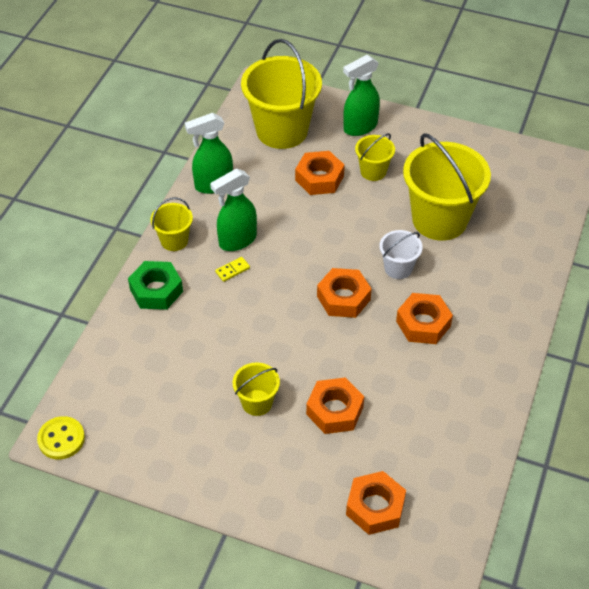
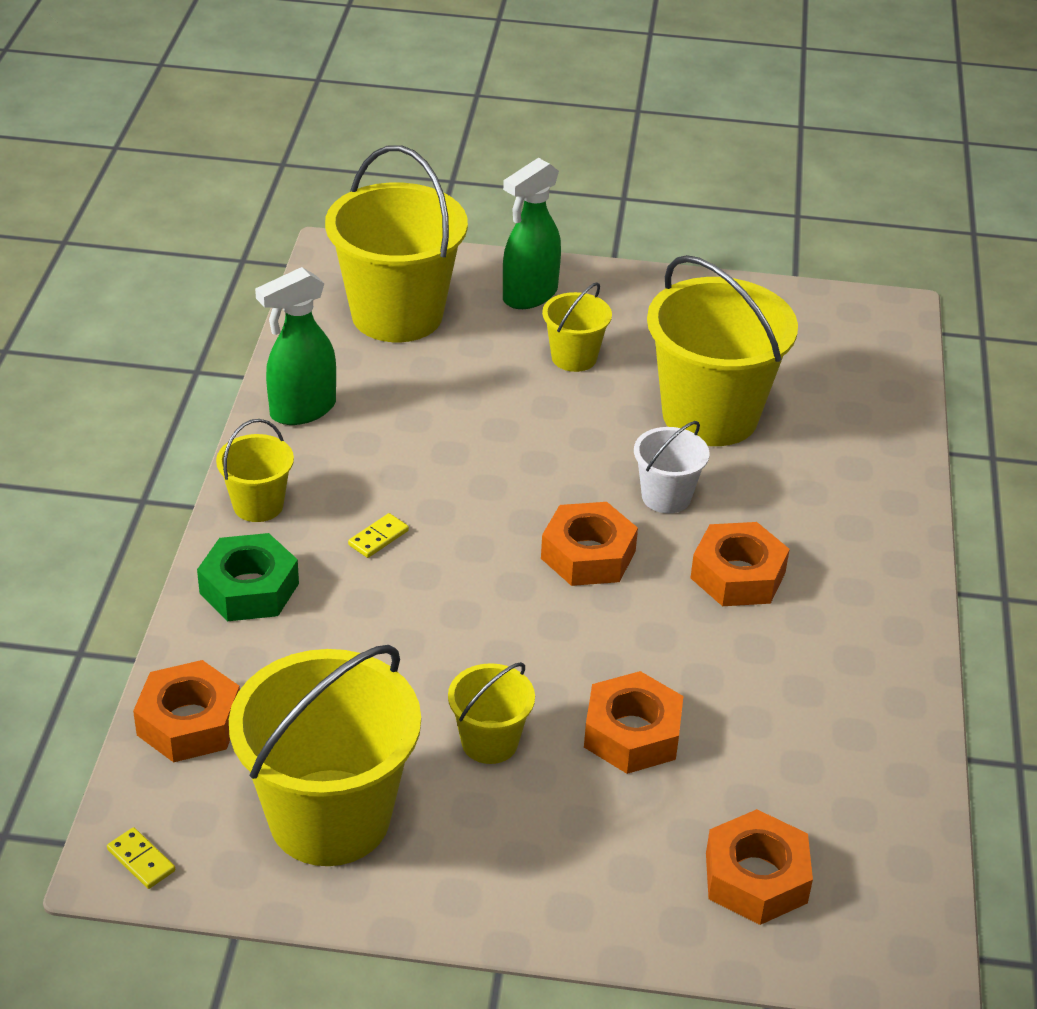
camera: 15 degrees left, 10 degrees down
yellow button [37,416,85,459] -> yellow domino [107,827,175,889]
green spray bottle [210,169,257,251] -> none
orange nut [295,151,345,195] -> orange nut moved to [133,660,240,762]
none -> yellow bucket [229,645,421,866]

